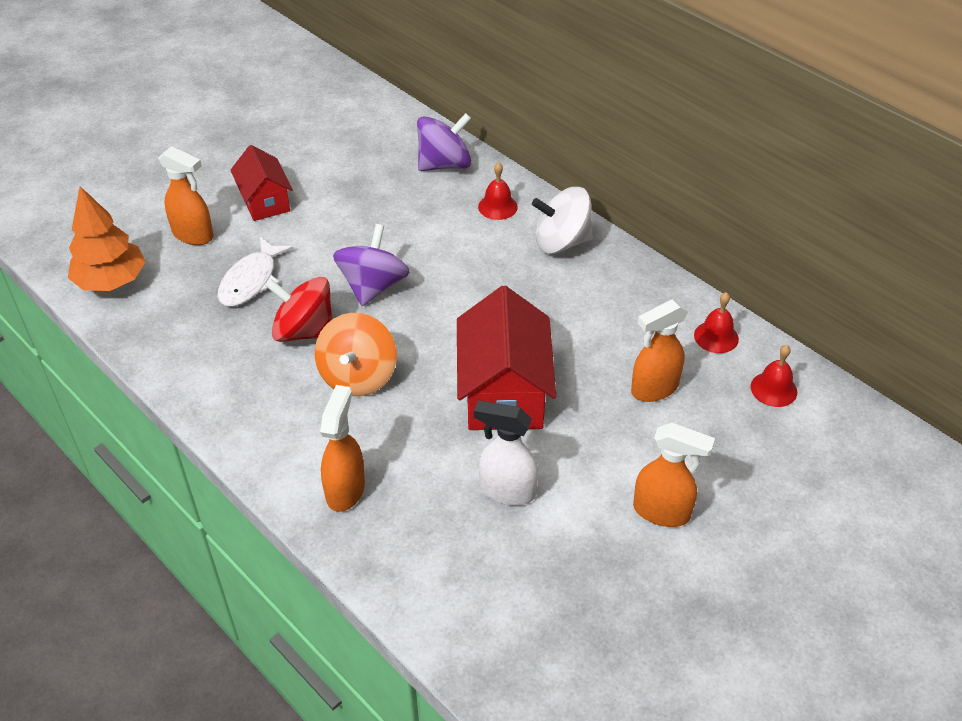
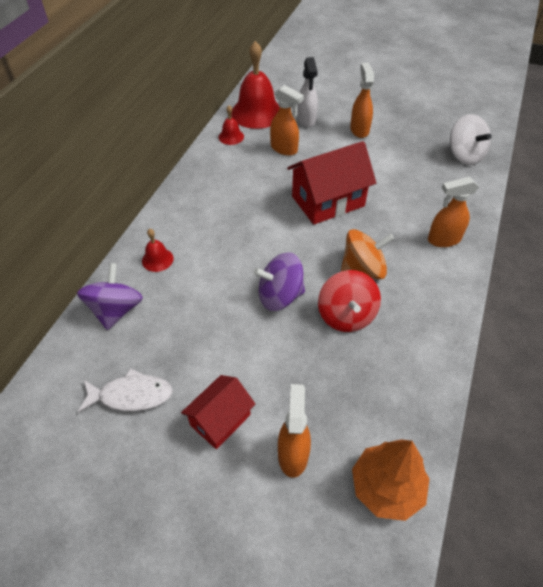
camera: 115 degrees left, 5 degrees up
white fish [217,237,293,307] -> white fish moved to [78,368,173,413]
purple spinning top [417,113,471,171] -> purple spinning top turned 60 degrees clockwise [77,263,143,330]
white spray bottle [474,400,539,505] -> white spray bottle moved to [297,57,318,127]
white spinning top [532,187,593,254] -> white spinning top moved to [450,114,492,165]
red bell [751,345,797,407] -> red bell [231,41,280,129], size x2.13

